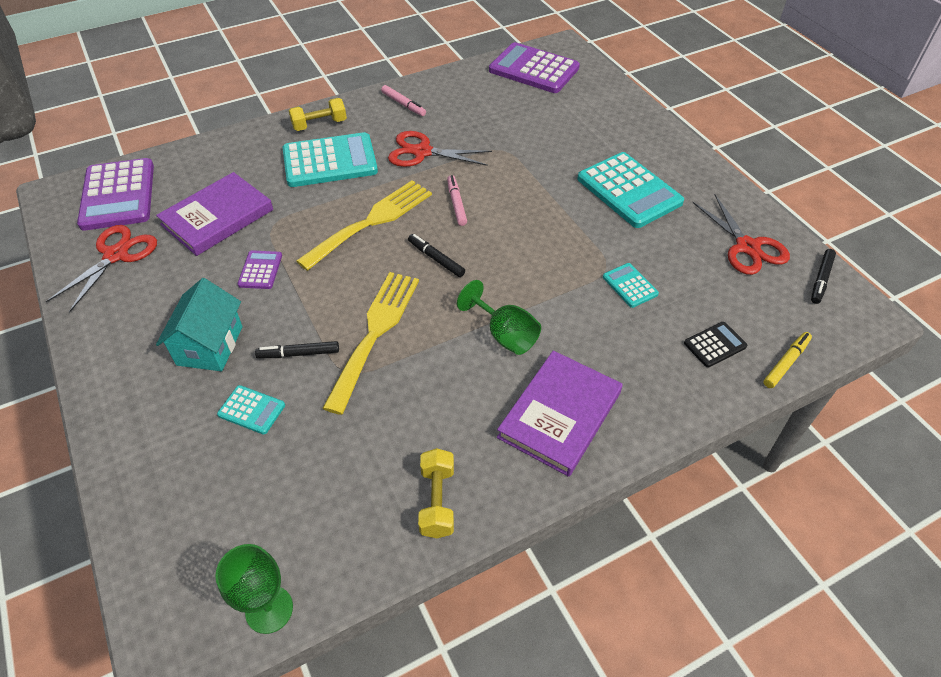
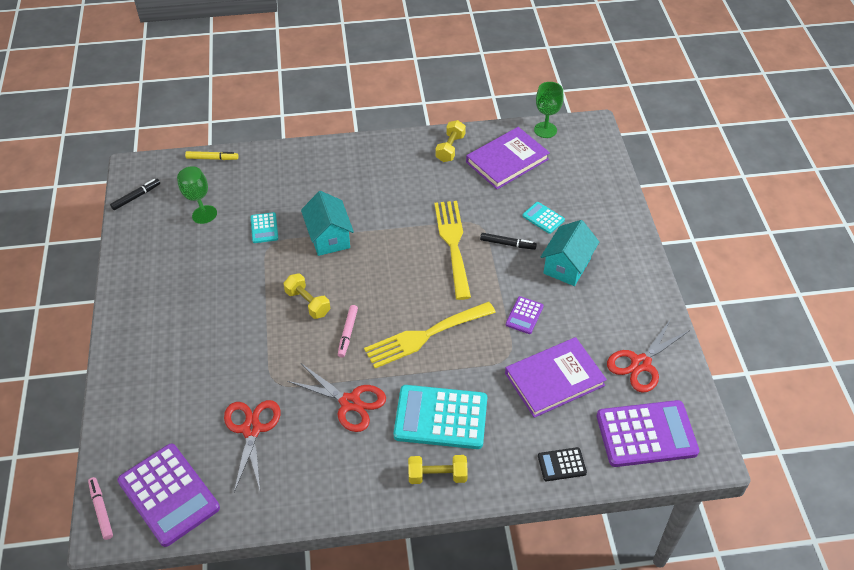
camera: 160 degrees left, 0 degrees up
purple calculator [77,158,154,231] -> purple calculator turned 75 degrees clockwise [597,400,699,467]
yellow fork [322,272,419,415] -> yellow fork turned 135 degrees clockwise [434,201,471,300]
pink marker [381,85,426,116] -> pink marker moved to [88,477,113,540]
black marker [408,234,465,277] -> none
green goblet [457,280,541,355] -> green goblet moved to [177,166,217,224]
purple book [497,351,623,477] -> purple book moved to [466,127,550,189]
turquoise calculator [577,152,684,228] -> none
black calculator [684,322,748,368] -> black calculator moved to [538,447,587,481]
red scissors [692,195,790,275] -> red scissors moved to [224,400,281,492]
yellow marker [763,332,812,388] -> yellow marker turned 150 degrees counterclockwise [185,151,239,160]
none -> yellow dumbbell [284,273,330,319]
none -> turquoise house [301,191,354,256]

